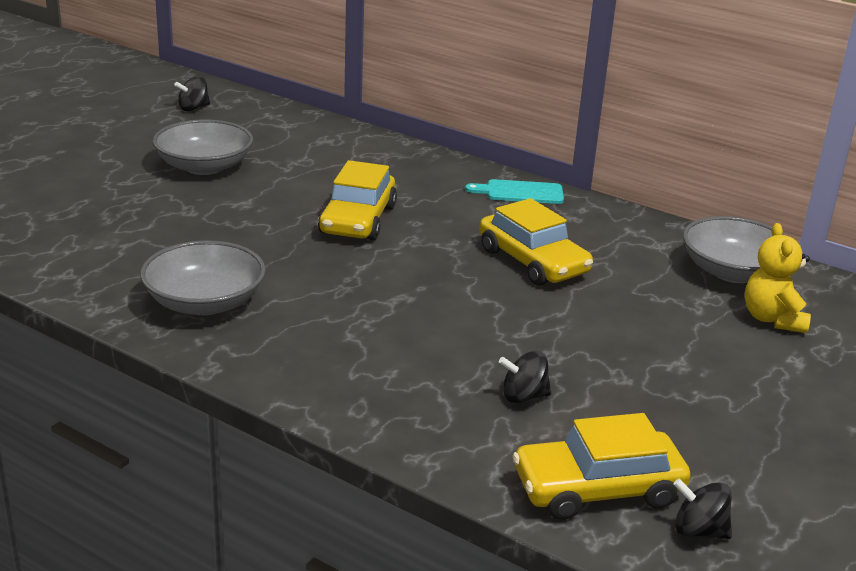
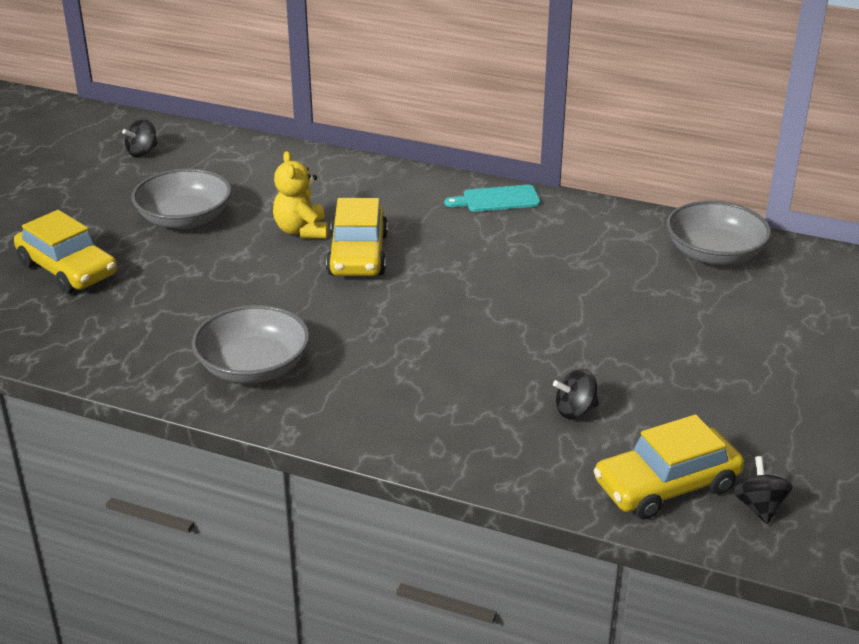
camera: 10 degrees left, 5 degrees up
yellow car [479,198,593,286] -> yellow car moved to [14,210,117,294]
black spinning top [674,479,732,539] -> black spinning top turned 75 degrees clockwise [733,456,793,524]
yellow teddy bear [745,223,811,333] -> yellow teddy bear moved to [273,151,328,239]

